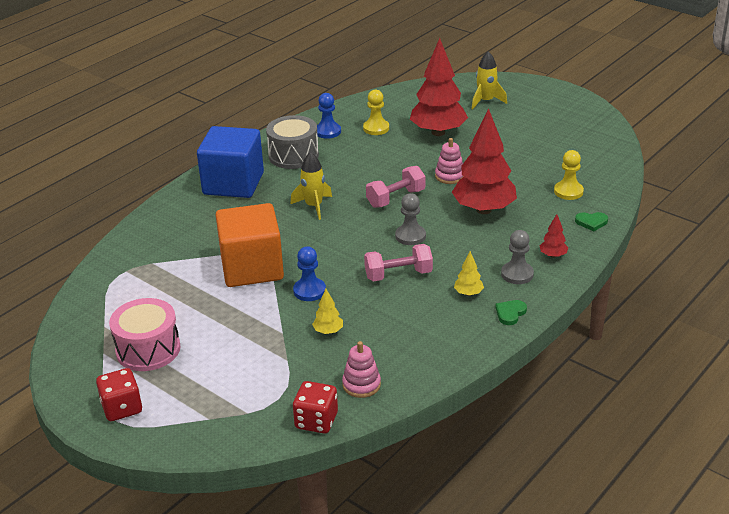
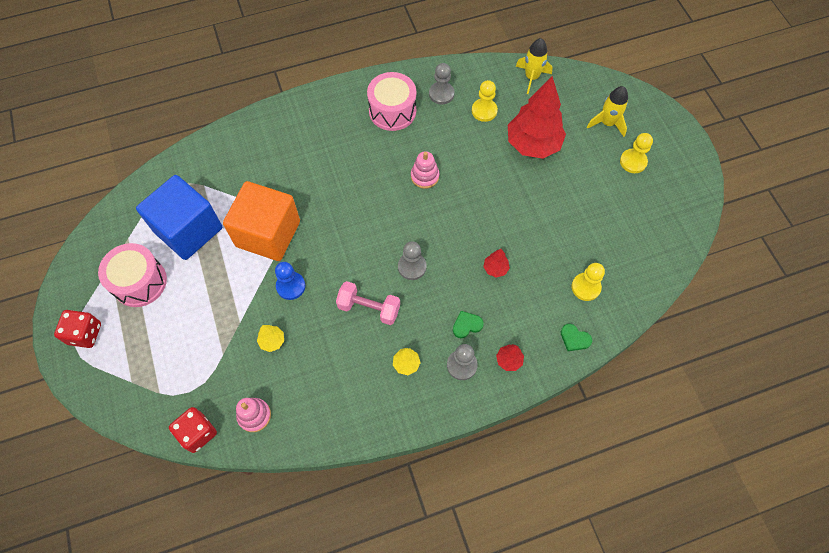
camera: 30 degrees right, 30 degrees up
blue cube [197,126,264,198] -> blue cube moved to [136,175,222,260]
grey drum [266,115,319,169] -> pink drum [367,72,416,131]
yellow rocket [291,152,332,220] -> yellow rocket moved to [516,38,553,94]
blue pawn [317,93,341,139] -> grey pawn [429,63,454,105]
pink dumbbell [366,166,425,208] -> none
pink stacking toy [435,138,463,184] -> pink stacking toy moved to [411,151,439,189]
red tree [452,108,517,214] -> red tree [483,249,510,278], size x0.42
green heart [495,300,527,325] -> green heart moved to [453,311,484,338]
none -> yellow pawn [620,133,653,173]

